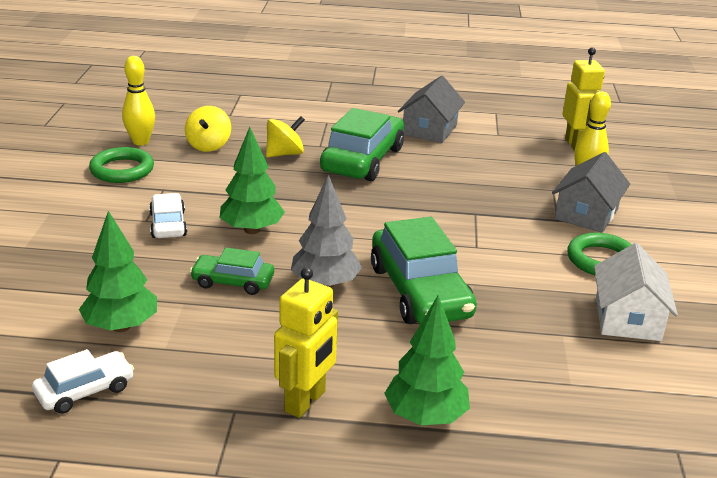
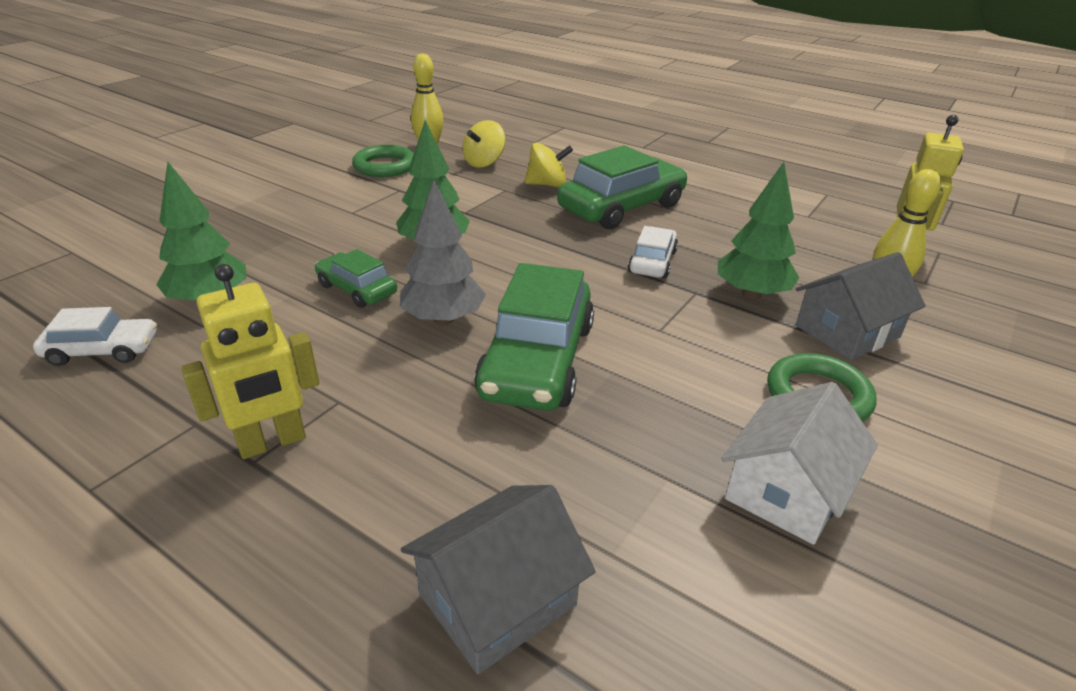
camera: 30 degrees right, 5 degrees up
white car [149,193,187,238] -> white car moved to [628,226,678,278]
green tree [384,295,470,425] -> green tree moved to [718,162,799,299]
grey house [398,76,465,143] -> grey house moved to [401,485,596,674]

